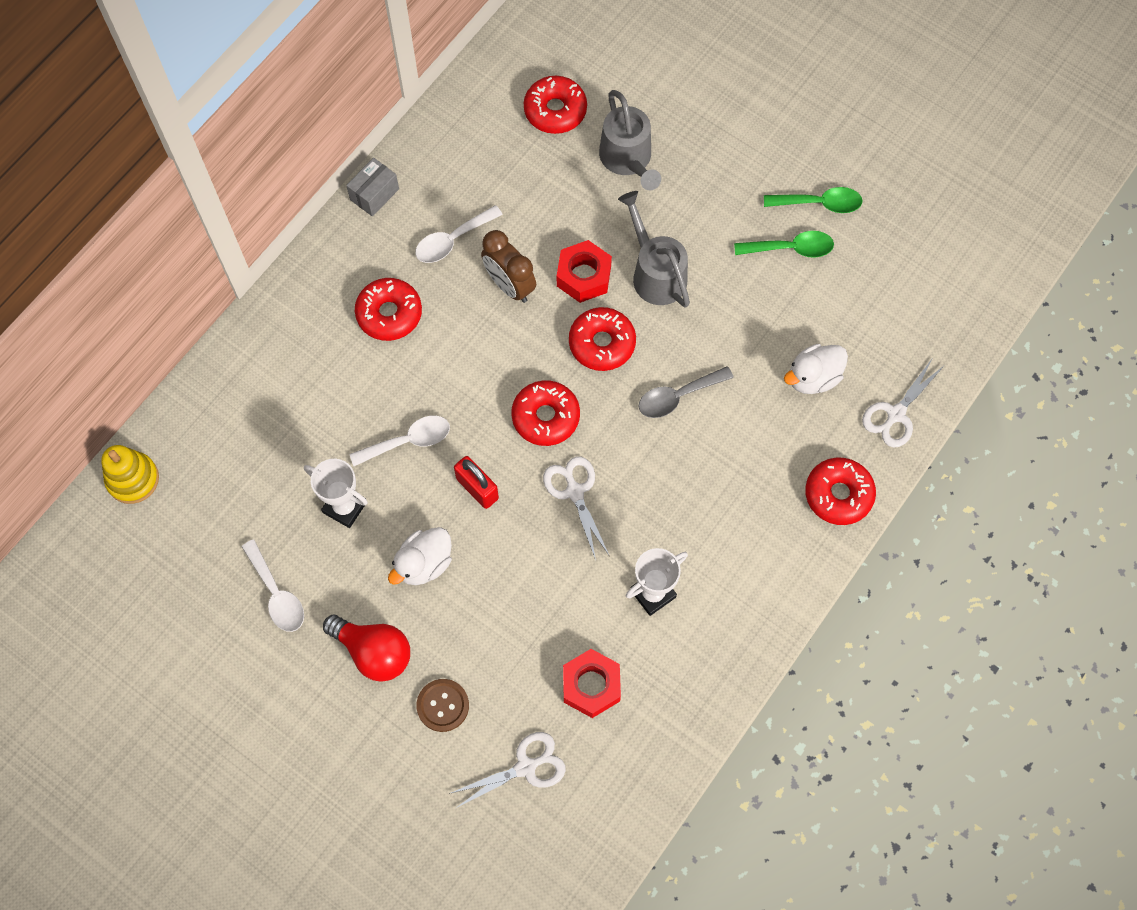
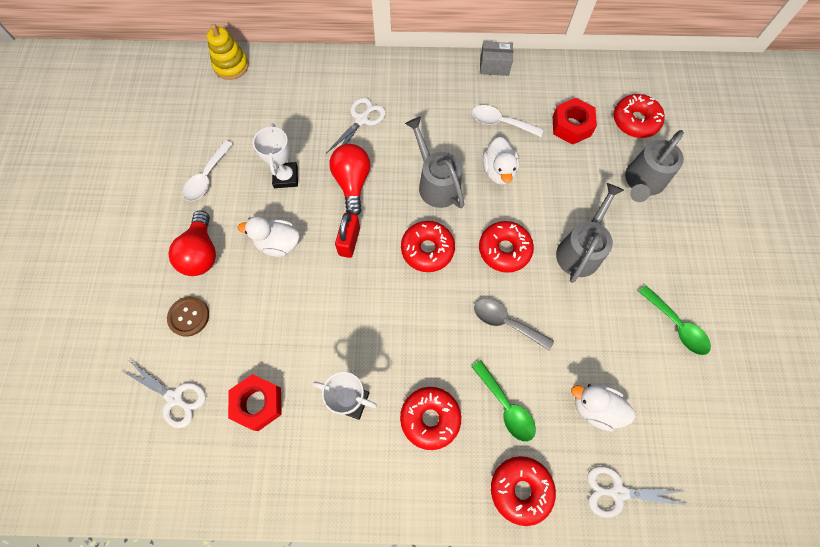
camera: 55 degrees right, 0 degrees up
white spoon [349,416,450,466] -> red light bulb [329,144,370,216]
red donut [355,278,422,341] -> red donut moved to [400,387,461,450]
brown clock [481,230,536,303] -> white duck [482,137,519,185]
white scissors [543,457,609,560] -> white scissors moved to [326,97,386,153]
red nut [557,240,612,303] -> red nut moved to [552,98,597,145]
green spoon [764,187,863,213] -> green spoon moved to [472,360,536,442]
none -> grey watering can [405,117,464,208]

